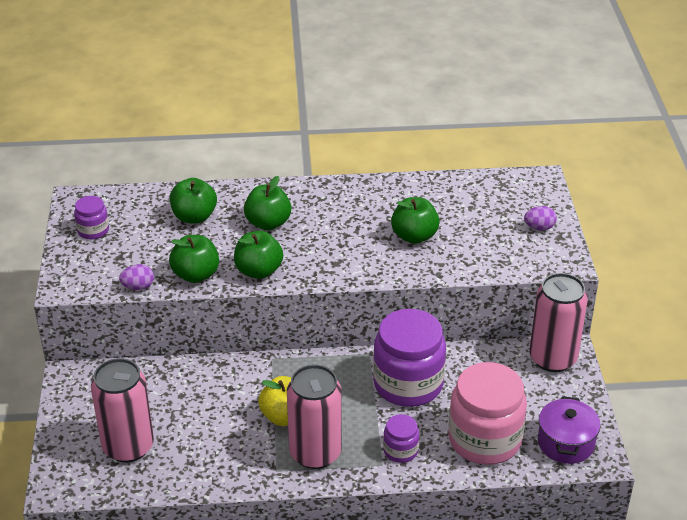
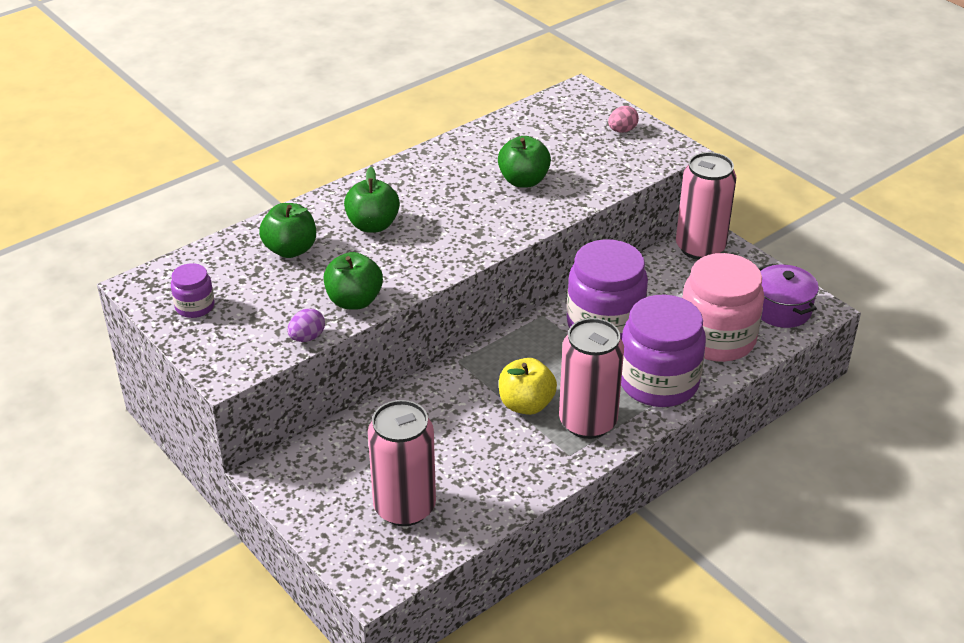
camera: 35 degrees left, 0 degrees up
green apple [234,231,283,279] -> none
purple jar [383,414,419,463] -> purple jar [621,295,706,407], size x2.11
purple egg [524,206,557,230] -> pink egg [608,106,639,133]

